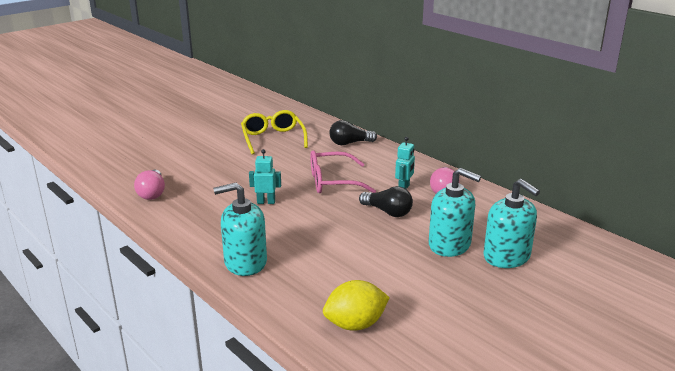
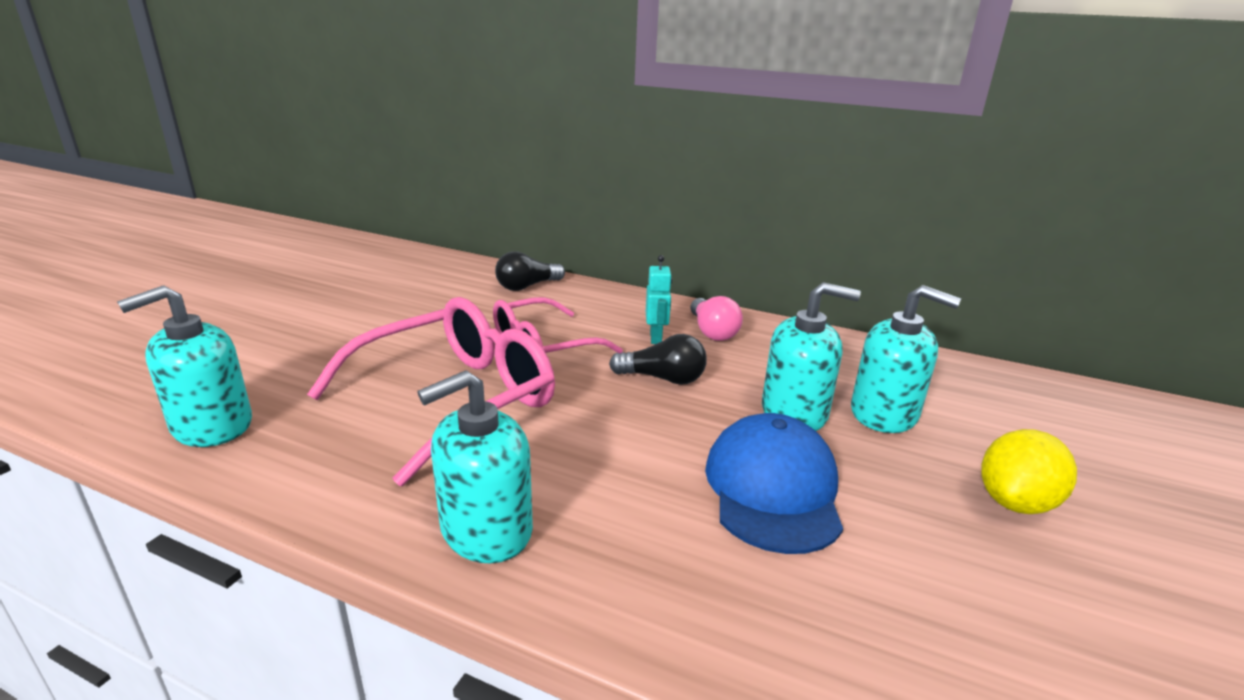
camera: 25 degrees left, 0 degrees up
pink light bulb [134,170,165,200] -> turquoise soap dispenser [117,285,252,447]
yellow glasses [241,110,308,155] -> none
turquoise robot [249,149,281,204] -> pink glasses [307,297,555,486]
yellow lemon [323,280,390,331] -> yellow lemon moved to [981,429,1077,514]
none -> blue cap [705,413,843,554]

